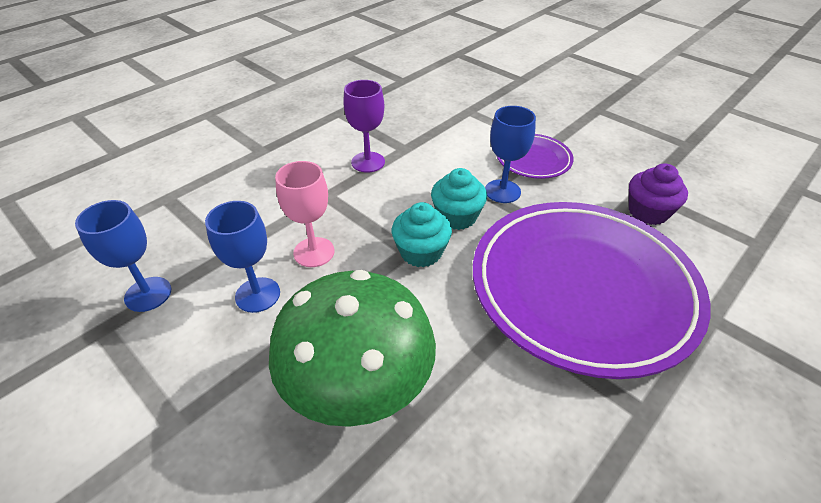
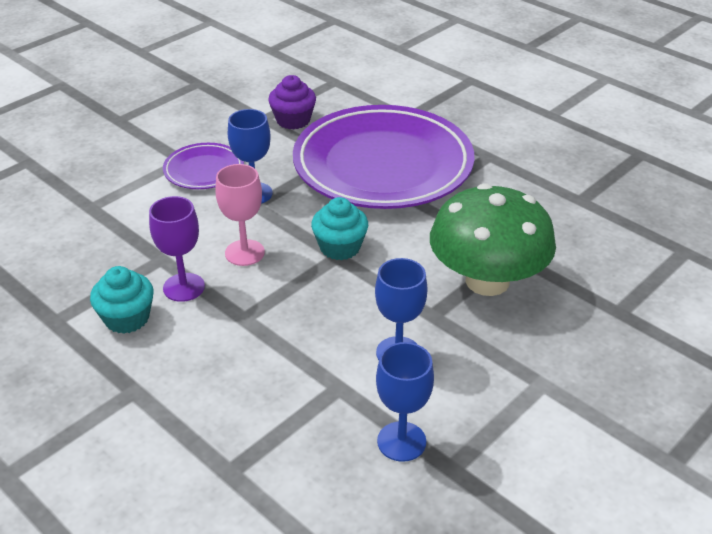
camera: 90 degrees left, 5 degrees down
pink goblet [275,161,335,267] -> pink goblet moved to [215,164,265,266]
turquoise cupcake [431,168,487,230] -> turquoise cupcake moved to [90,266,153,334]

